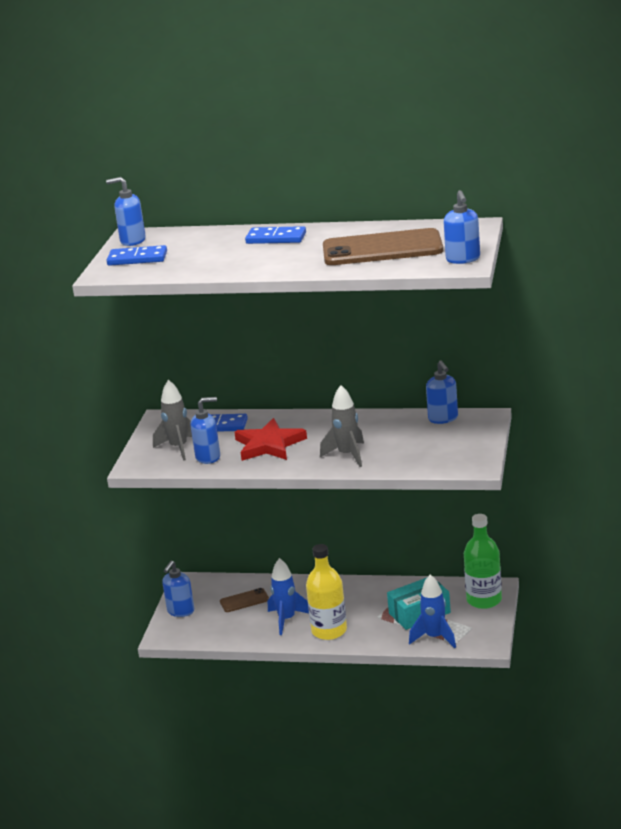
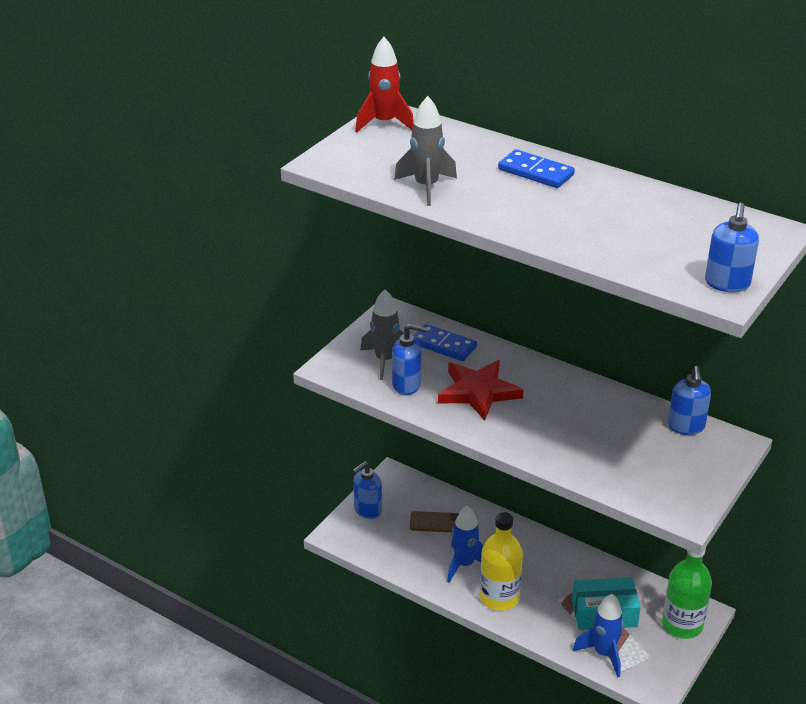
camera: 20 degrees right, 10 degrees up
blue soap dispenser [106,177,146,246] -> red rocket [355,37,414,132]
blue domino [107,245,167,266] -> none
grey rocket [320,385,364,467] -> grey rocket moved to [394,96,457,206]
brown phone [323,228,443,265] -> none

